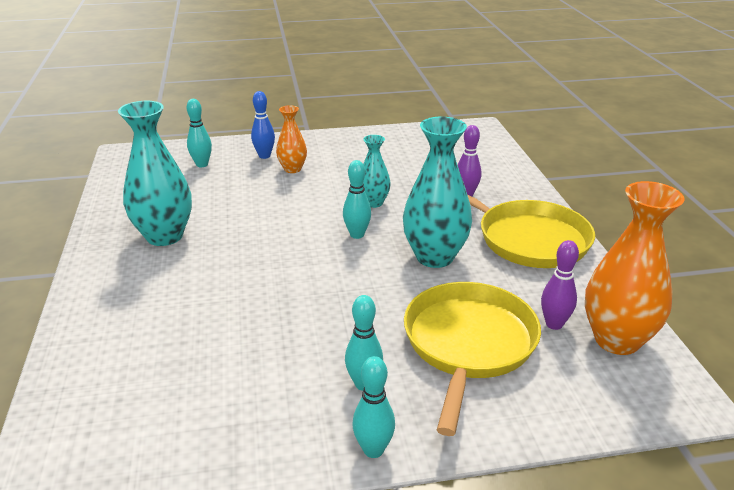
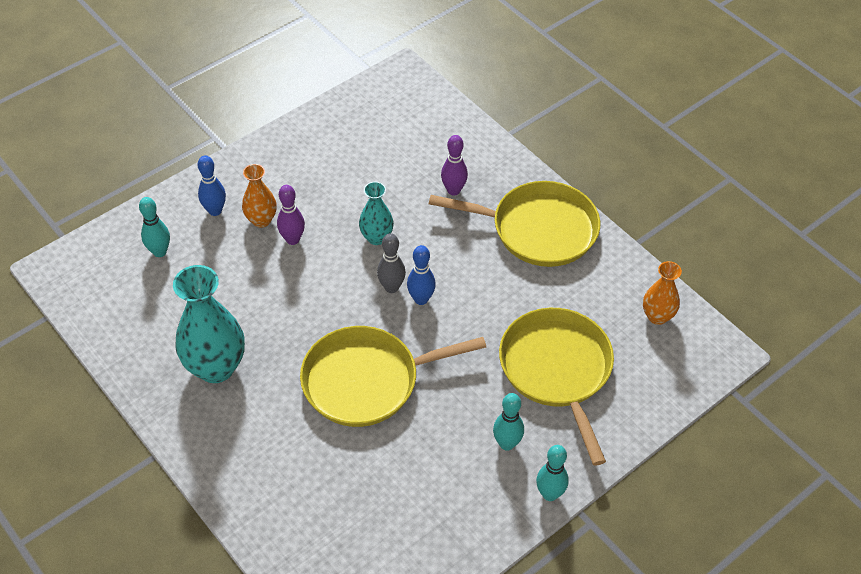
camera: 30 degrees left, 20 degrees up
turquoise bowling pin [343,160,371,239] -> grey bowling pin [377,233,406,293]
turquoise vase [403,117,472,268] -> none
purple bowling pin [541,240,579,330] -> purple bowling pin moved to [277,185,305,245]
orange vase [585,181,685,355] -> orange vase [643,261,682,325], size x0.56
none -> yellow pan [300,326,486,427]
none -> blue bowling pin [407,245,436,305]

